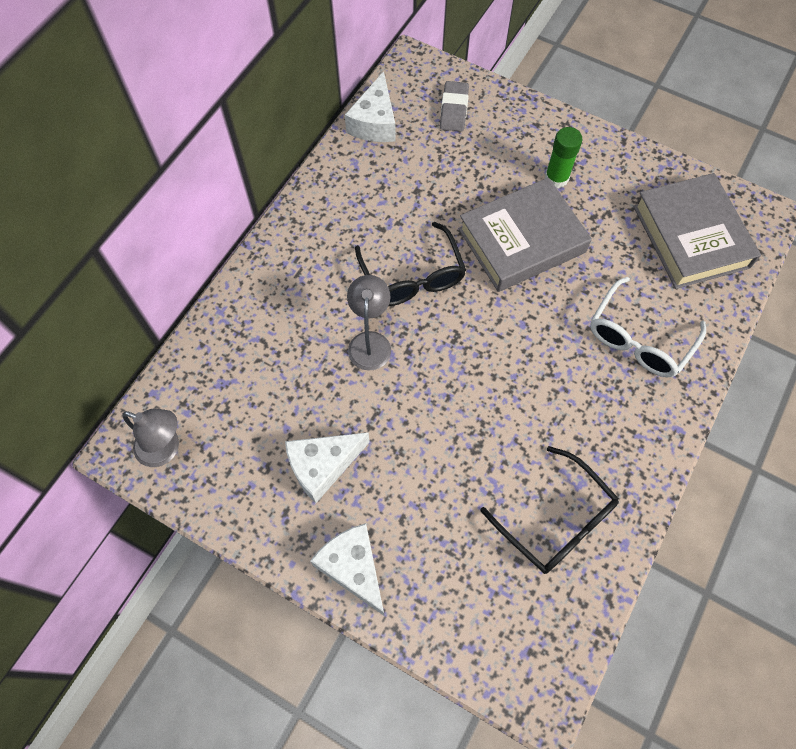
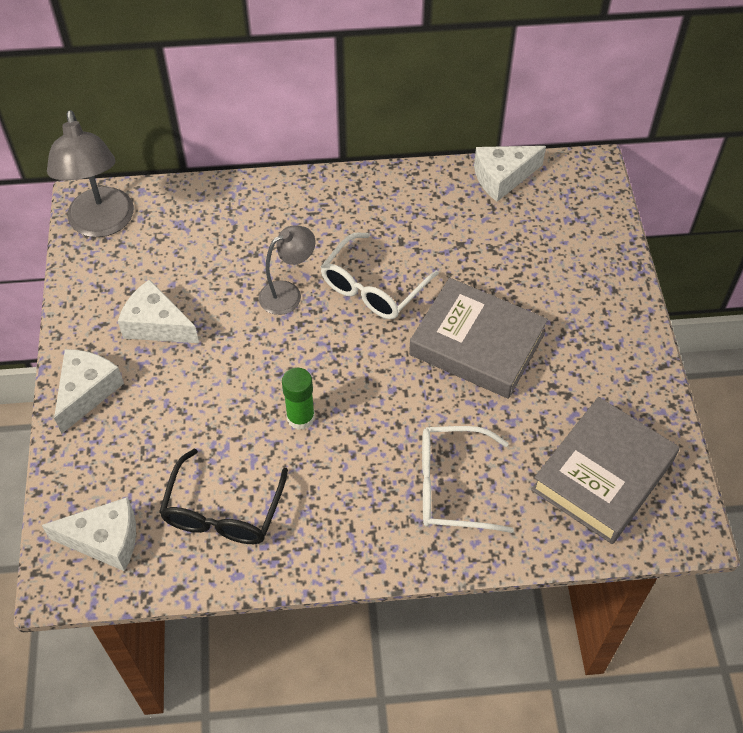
camera: 55 degrees right, 10 degrees down
grey lamp [122,408,179,467] -> grey lamp [47,110,134,237], size x1.64
black glasses [355,222,466,306] -> white glasses [321,232,439,319]
grey eraser [440,81,469,132] -> none
green glue stick [545,127,583,188] -> green glue stick moved to [282,368,315,430]
none -> white cheese [42,497,136,571]

